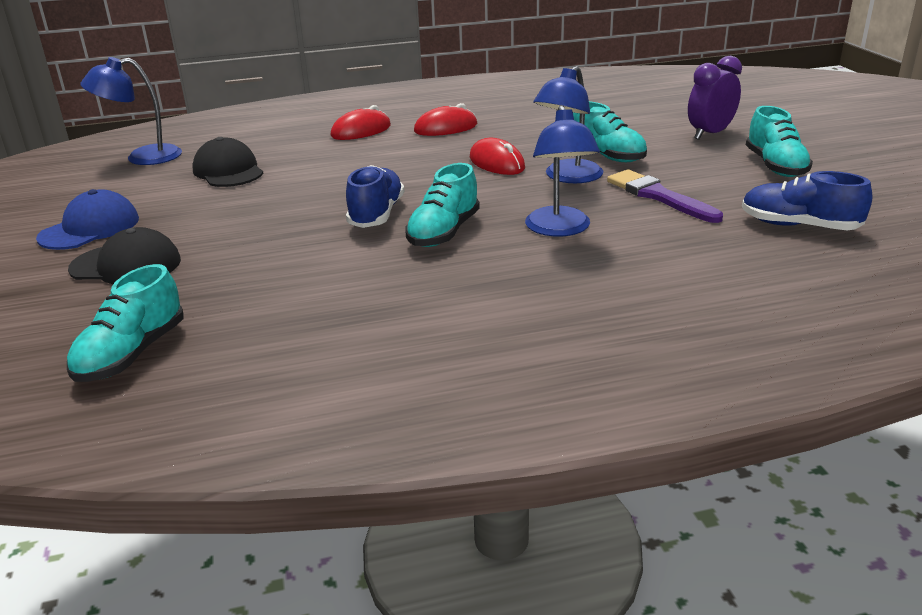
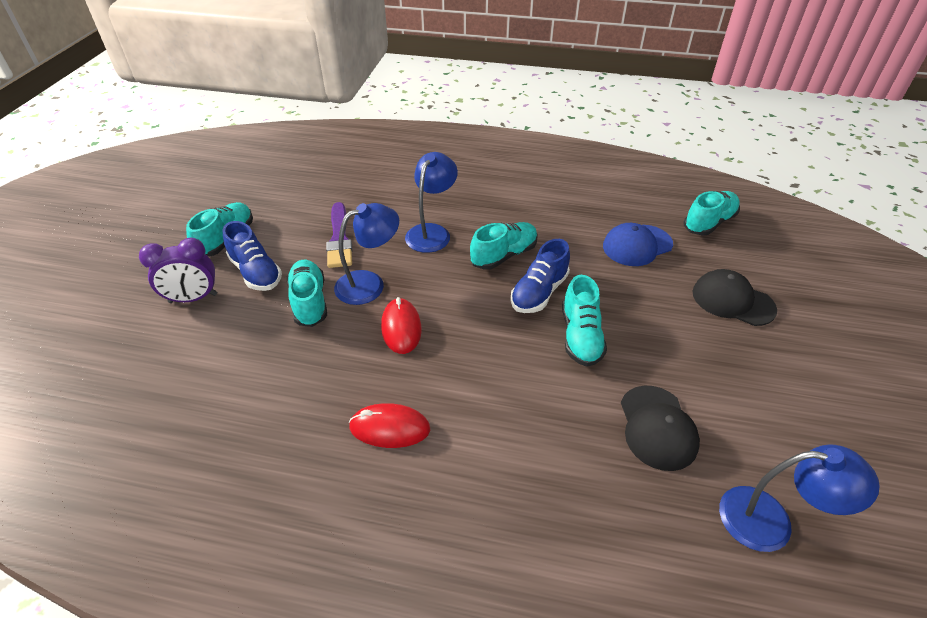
camera: 155 degrees left, 15 degrees up
blue cap [36,189,139,250] -> blue cap moved to [603,223,673,266]
red mouse [330,105,391,140] -> none
blue shoe [742,171,872,230] -> blue shoe moved to [223,221,282,291]
none -> turquoise shoe [562,275,607,367]

